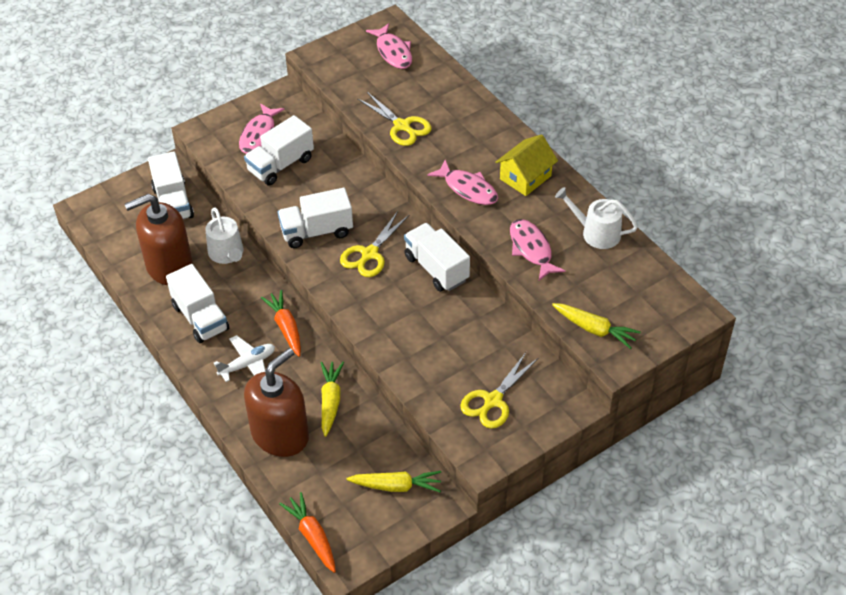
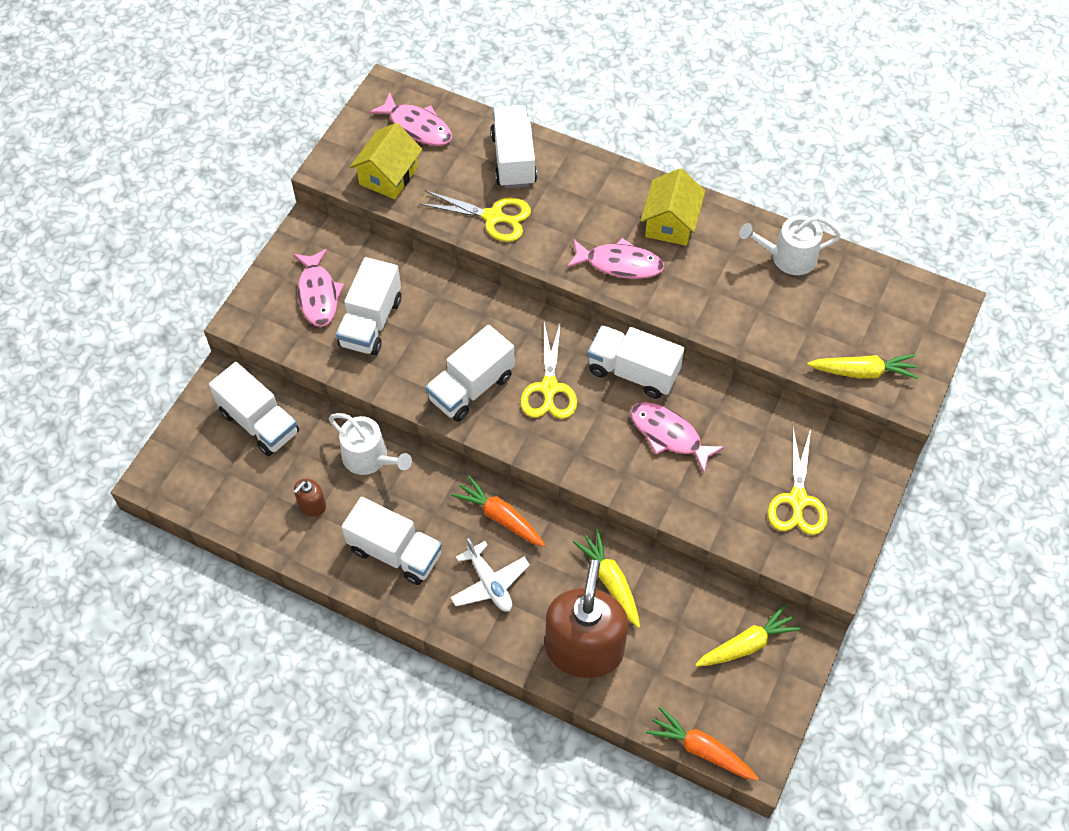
camera: 30 degrees left, 10 degrees up
brown soap dispenser [125,194,193,285] -> brown soap dispenser [294,479,326,517], size x0.41
white plane [214,335,275,382] -> white plane turned 120 degrees clockwise [450,538,530,612]
pink fish [510,219,566,281] -> pink fish moved to [630,402,725,473]
none -> yellow house [350,123,423,199]
none -> white truck [490,105,537,188]

